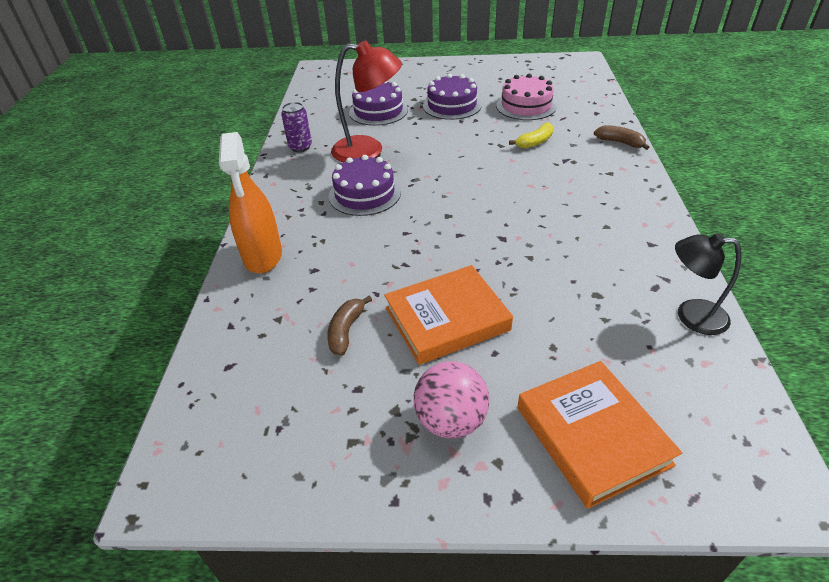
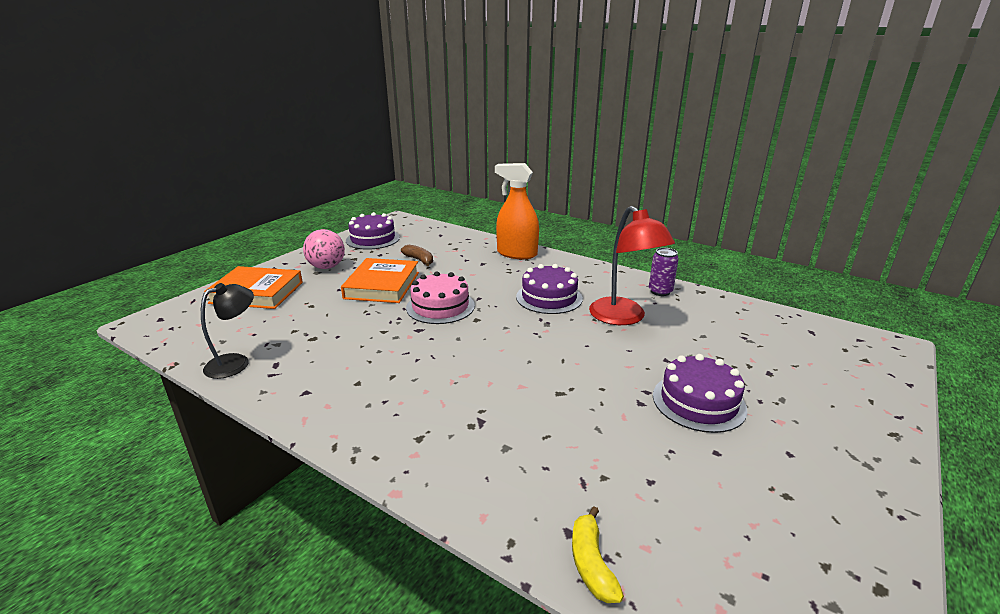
camera: 120 degrees right, 15 degrees down
red lamp [331,40,402,162] -> red lamp turned 60 degrees counterclockwise [589,206,675,325]
purple cake [349,81,408,126] -> purple cake moved to [346,212,400,250]
pink cake [496,74,557,120] -> pink cake moved to [406,271,475,324]
yellow banana [509,123,554,149] -> yellow banana moved to [572,506,624,603]
brown banana [594,125,649,150] -> none

